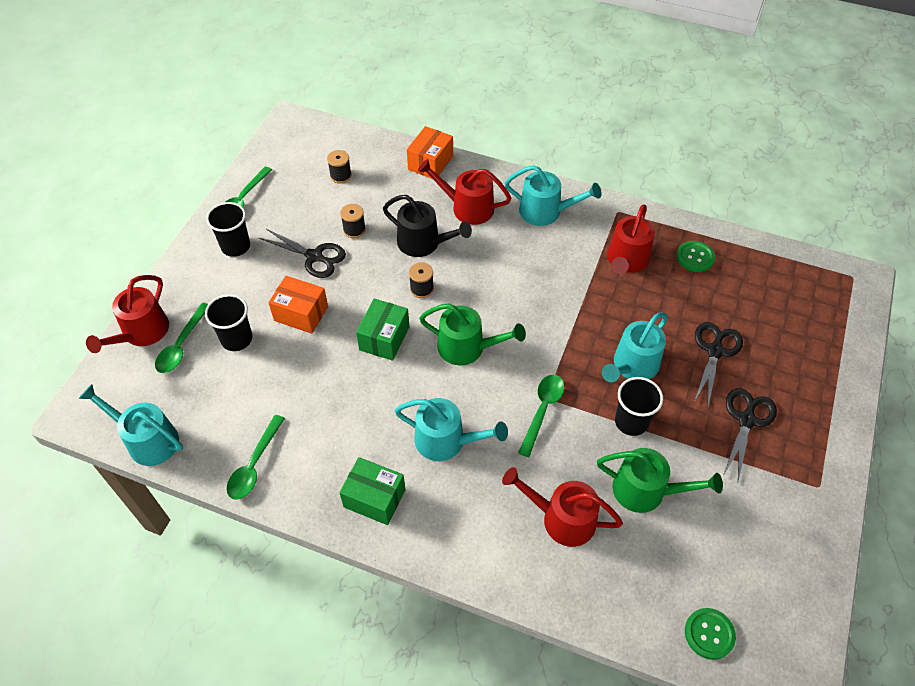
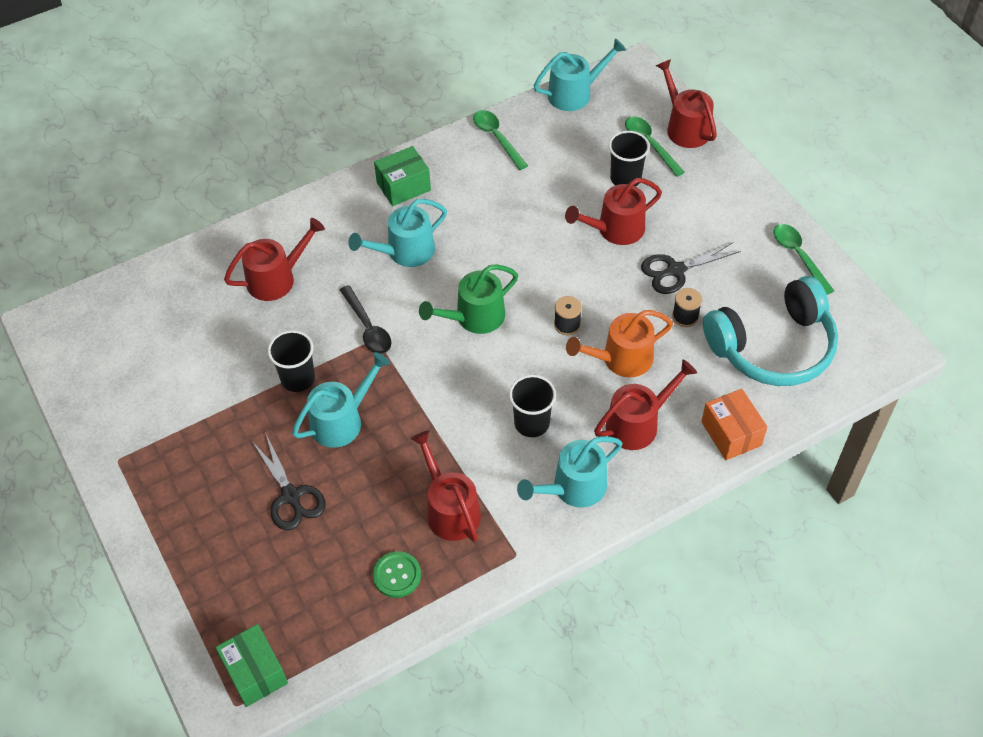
camera: 130 degrees right, 0 degrees up
black cup [206,202,250,257] -> black cup moved to [509,375,556,437]
orange box [268,276,328,334] -> red watering can [565,178,662,245]
black spool [327,150,352,184] -> turquoise headphones [703,276,838,386]
green box [356,298,409,361] -> green box moved to [216,624,288,707]
black watering can [383,195,472,257] -> orange watering can [566,310,673,377]
green spoon [518,375,564,457] -> black spoon [340,285,392,354]
green watering can [597,448,723,513] -> none
turquoise watering can [602,312,668,382] -> turquoise watering can turned 60 degrees clockwise [292,352,390,448]
green button [685,608,736,660] -> none
black scissors [723,388,777,481] -> none

